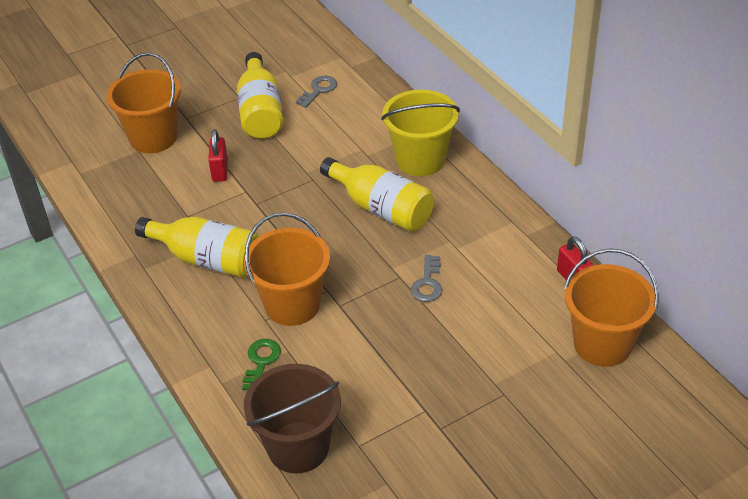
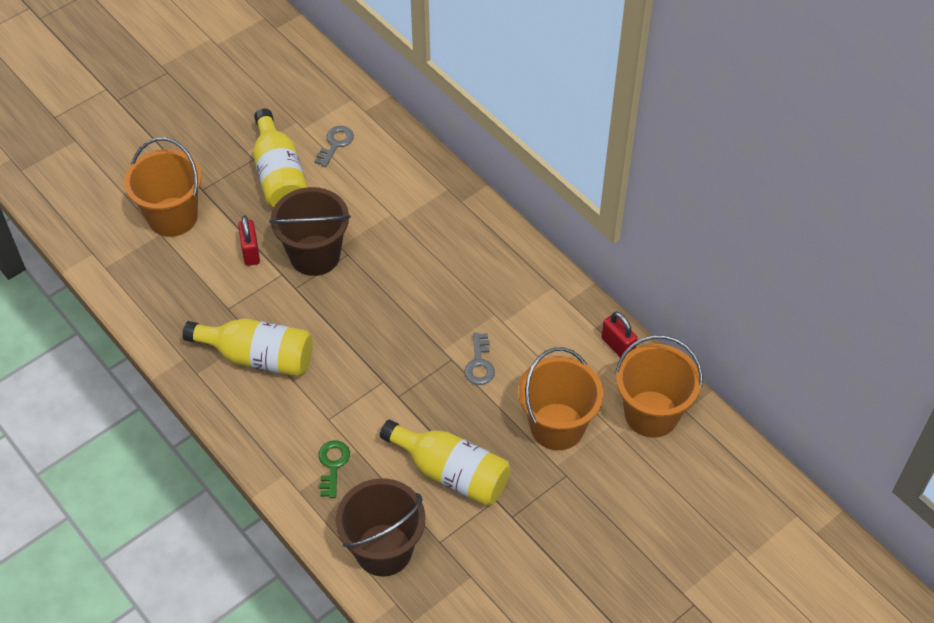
camera: 10 degrees left, 10 degrees up
orange bucket [244,212,330,326] -> orange bucket moved to [518,347,603,450]
yellow bottle [320,157,434,232] -> yellow bottle moved to [380,420,510,506]
yellow bucket [381,90,460,176] -> none
none -> brown bucket [269,187,351,276]

